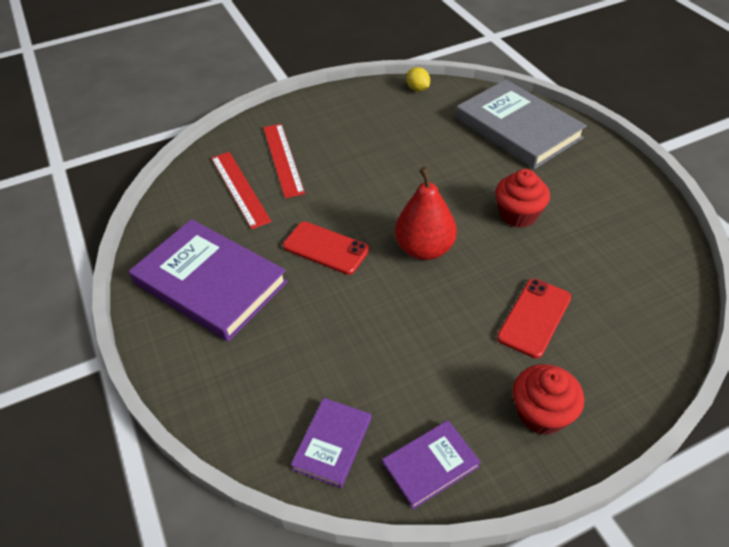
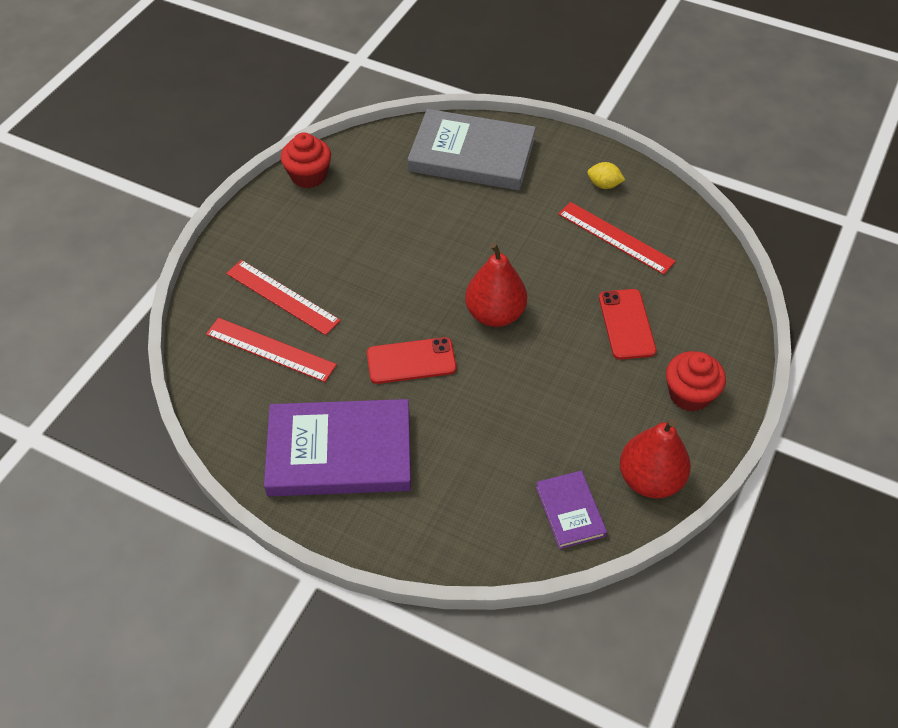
camera: 40 degrees left, 5 degrees up
purple book [382,420,481,510] -> red pear [620,419,691,498]
yellow lemon [406,67,430,91] -> yellow lemon moved to [587,162,625,189]
red cupcake [495,169,550,228] -> red cupcake moved to [281,132,331,188]
none -> red ruler [558,202,676,275]

